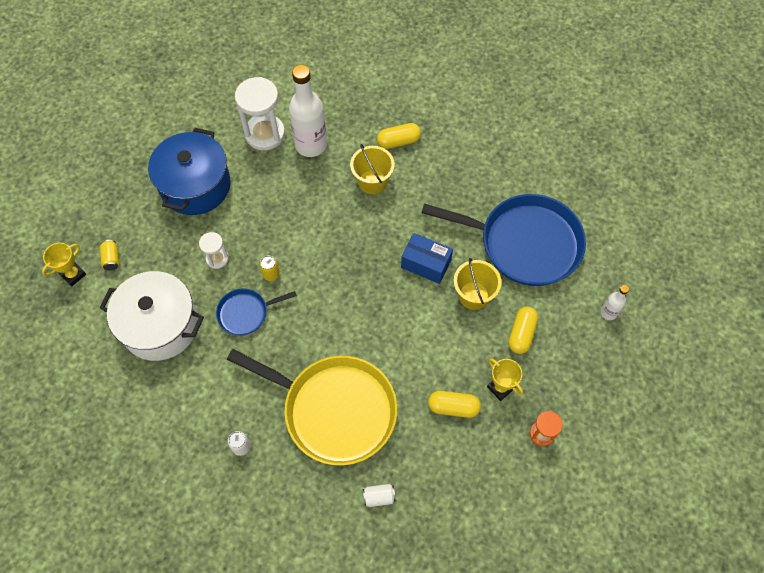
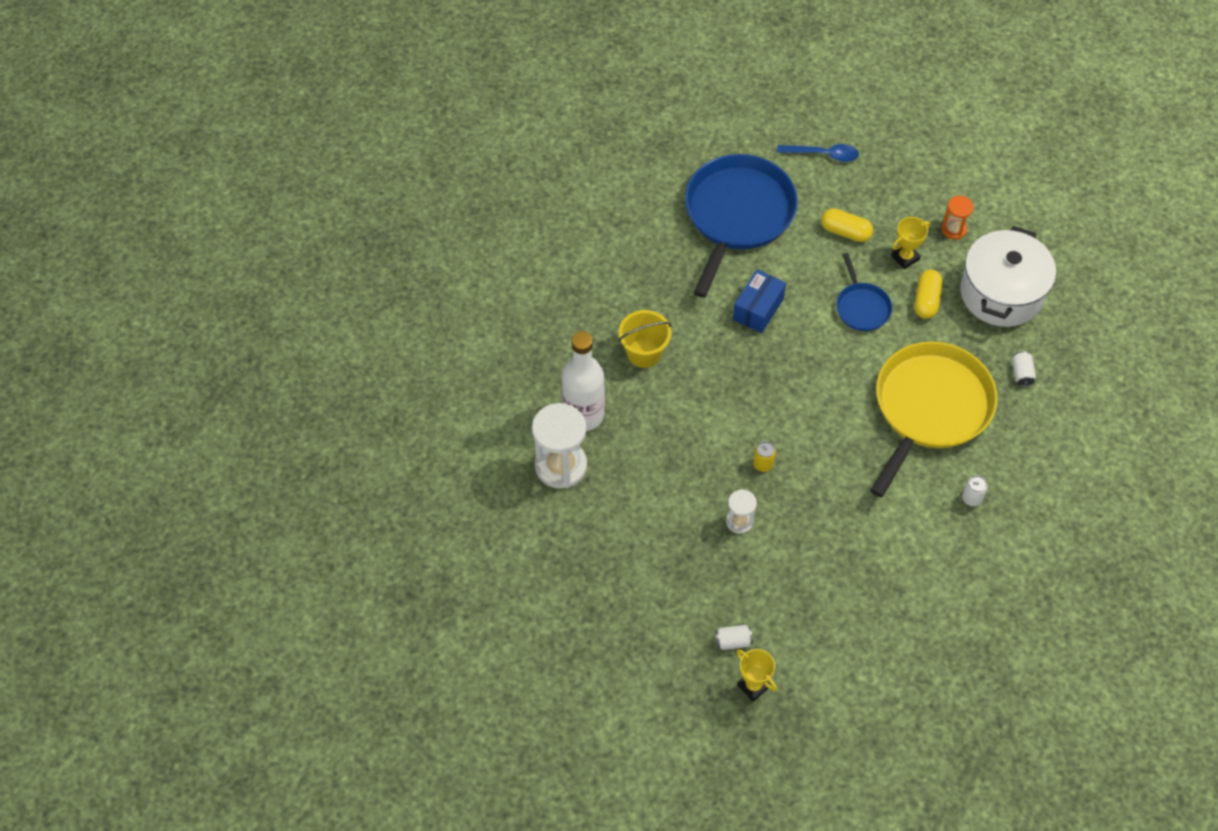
camera: 85 degrees left, 5 degrees down
white pot [99,271,204,361] -> white pot moved to [960,226,1056,327]
yellow can [100,240,119,271] -> white can [715,625,753,650]
blue pot [148,128,231,215] -> none
blue pan [216,288,297,335] -> blue pan moved to [836,253,892,331]
yellow capsule [377,123,421,149] -> none
yellow bucket [454,258,501,310] -> none
white bottle [601,285,629,320] -> blue spoon [777,144,859,162]

